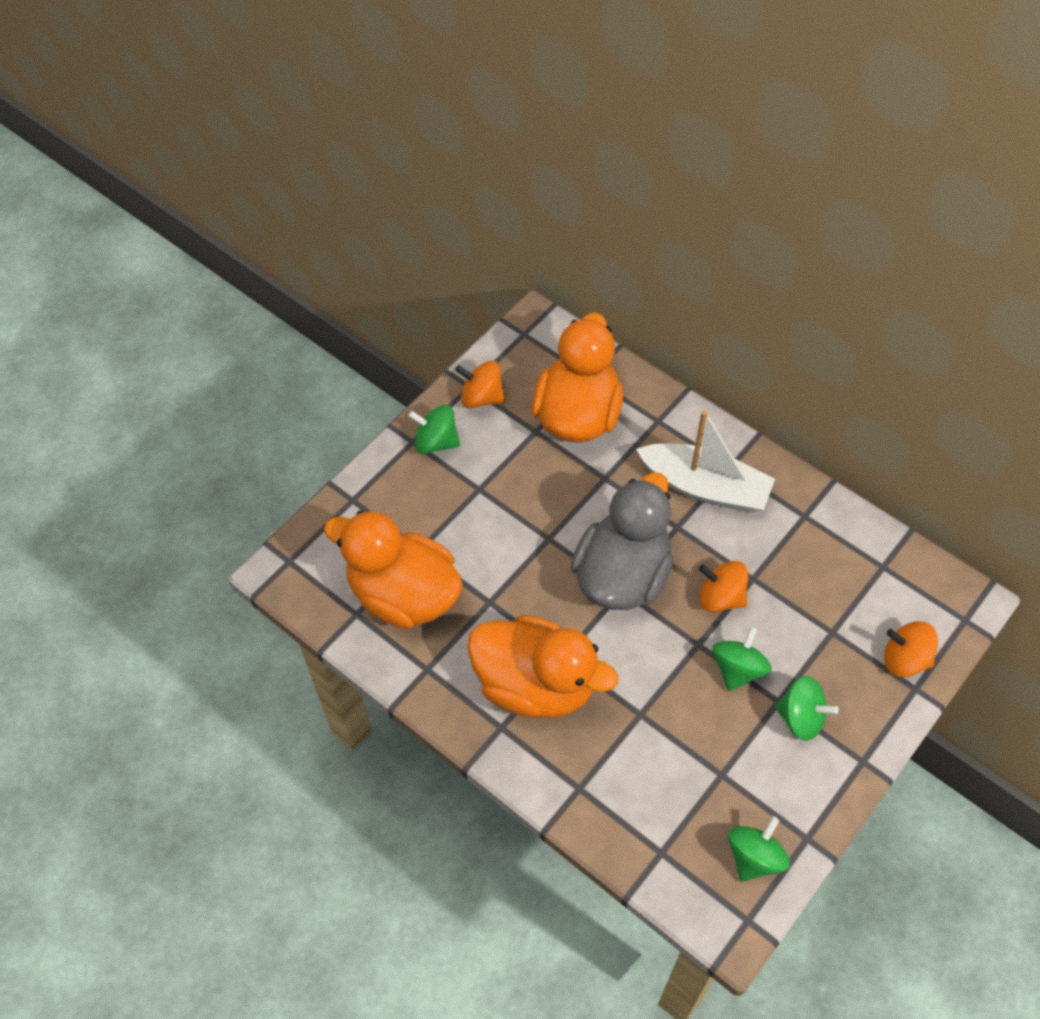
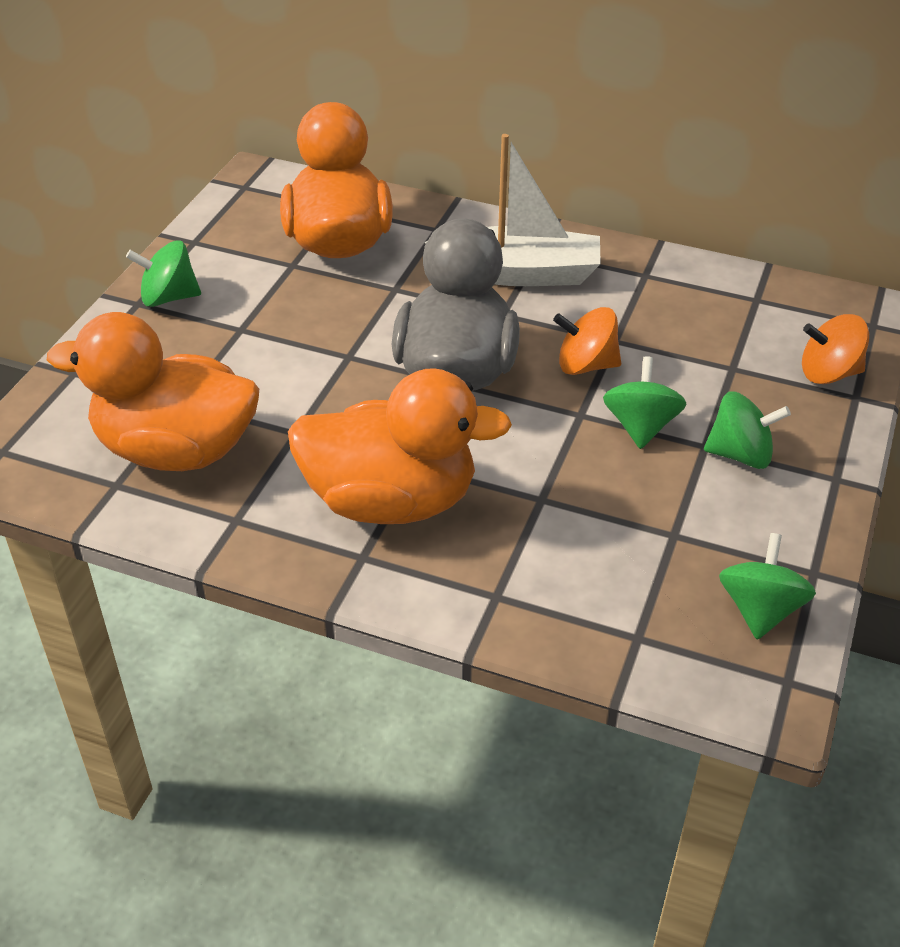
camera: 20 degrees left, 15 degrees down
orange spinning top [455,361,505,408] -> none

